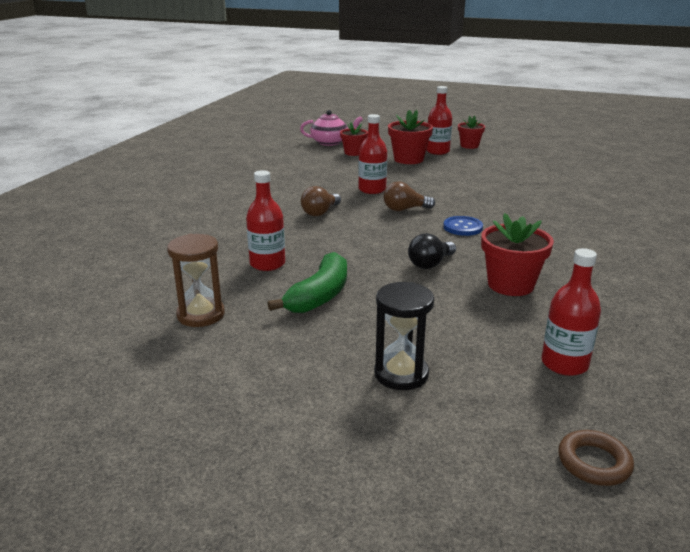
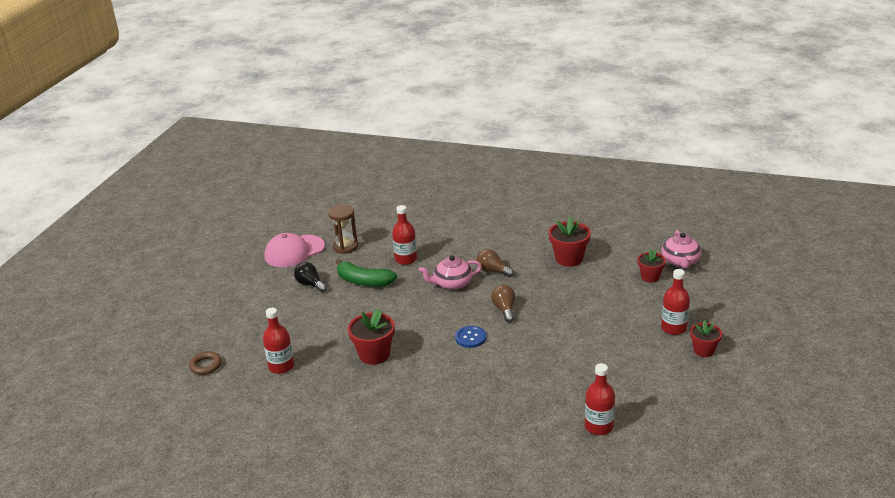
camera: 90 degrees right, 5 degrees up
red bottle [358,114,387,194] -> red bottle moved to [585,363,615,435]
black hourglass [374,282,434,390] -> none
red flower pot [388,110,433,164] -> red flower pot moved to [549,217,591,267]
black light bulb [408,233,456,269] -> black light bulb moved to [294,262,327,292]
none -> pink cap [264,233,325,267]
none -> pink teapot [419,255,482,290]

